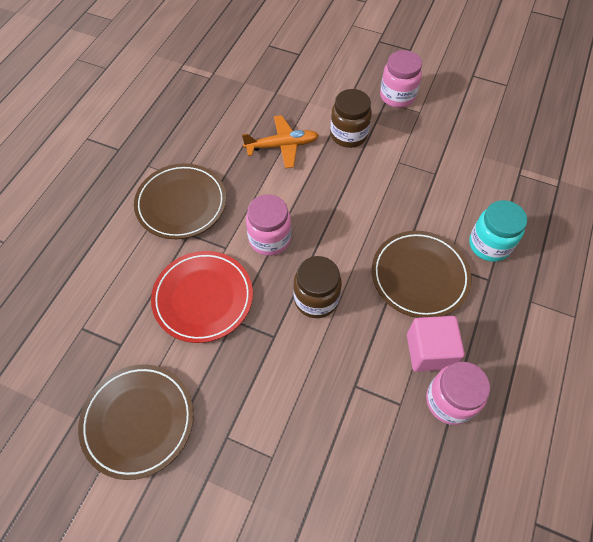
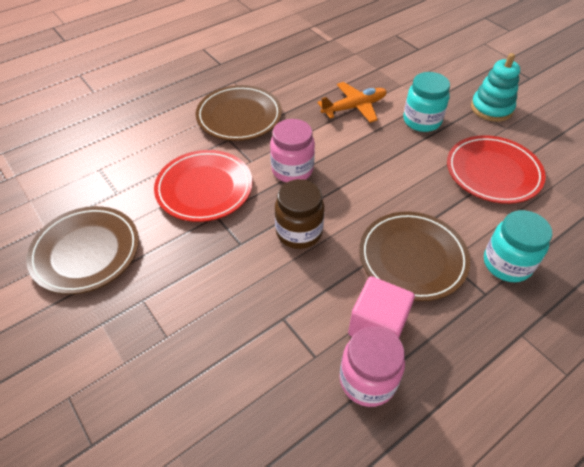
camera: 30 degrees right, 10 degrees down
orange plane [242,115,319,168] -> orange plane turned 45 degrees counterclockwise [317,82,387,123]
brown jar [330,89,372,148] -> turquoise jar [403,72,450,132]
pink jar [380,50,422,108] -> turquoise stacking toy [471,53,520,122]
none -> red plate [447,135,546,204]

